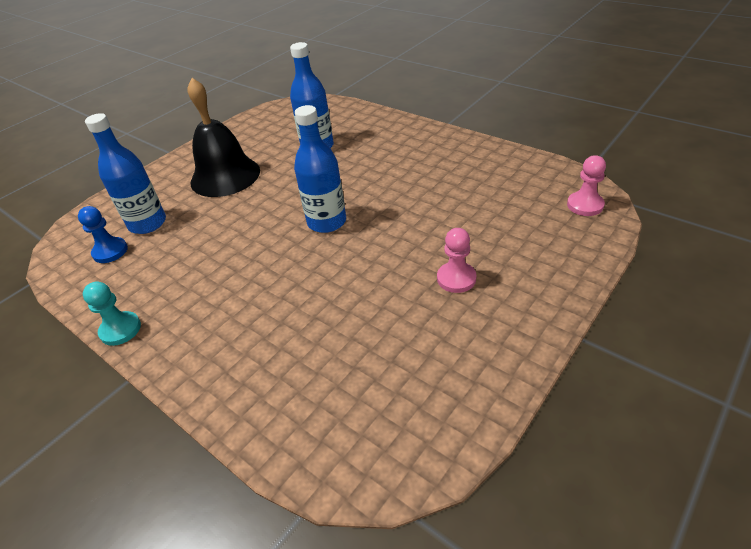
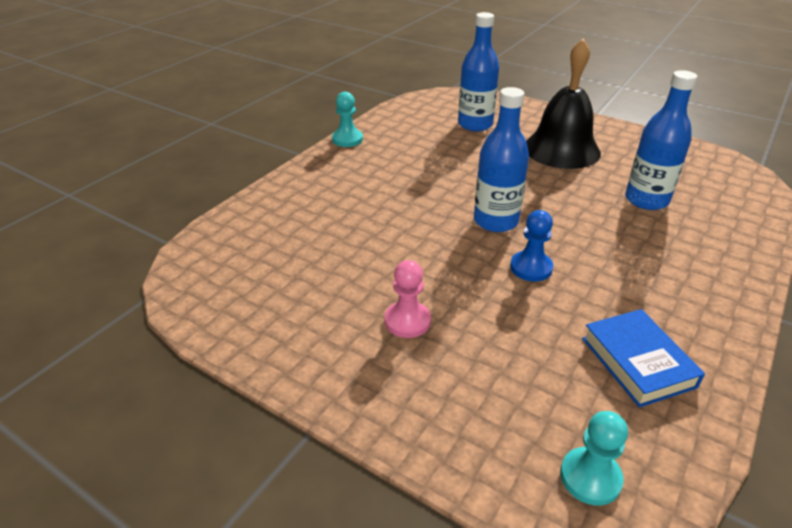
camera: 80 degrees right, 5 degrees down
blue pawn [78,206,128,263] -> blue pawn moved to [510,210,553,282]
pink pawn [567,155,606,216] -> turquoise pawn [560,411,628,506]
none -> blue book [582,309,705,407]

